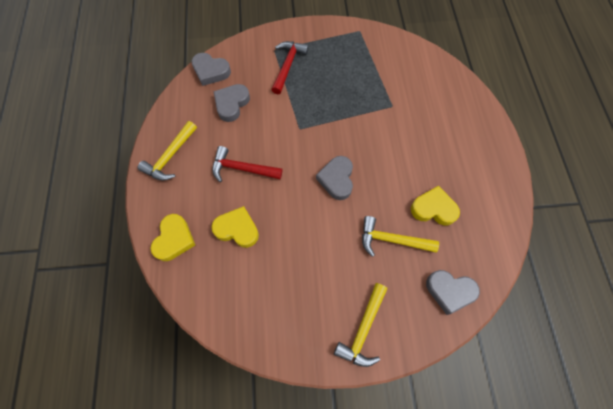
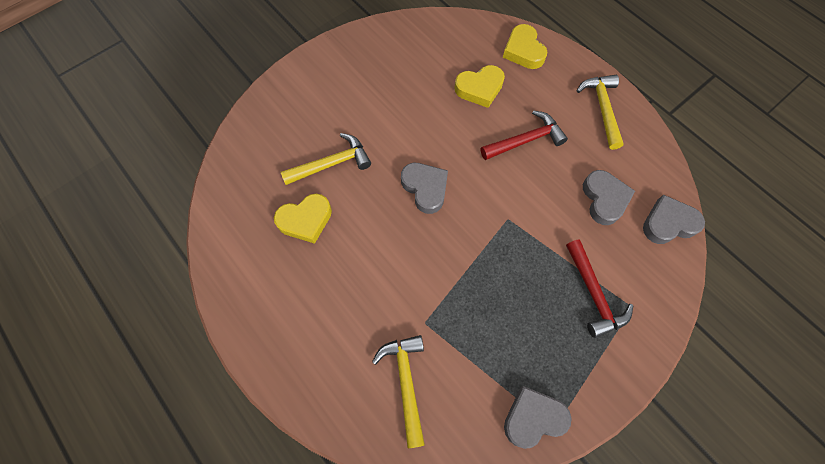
camera: 145 degrees right, 0 degrees up
yellow hammer [334,283,387,367] -> yellow hammer moved to [372,335,425,448]
grey heart [426,270,480,315] -> grey heart moved to [504,386,572,449]

